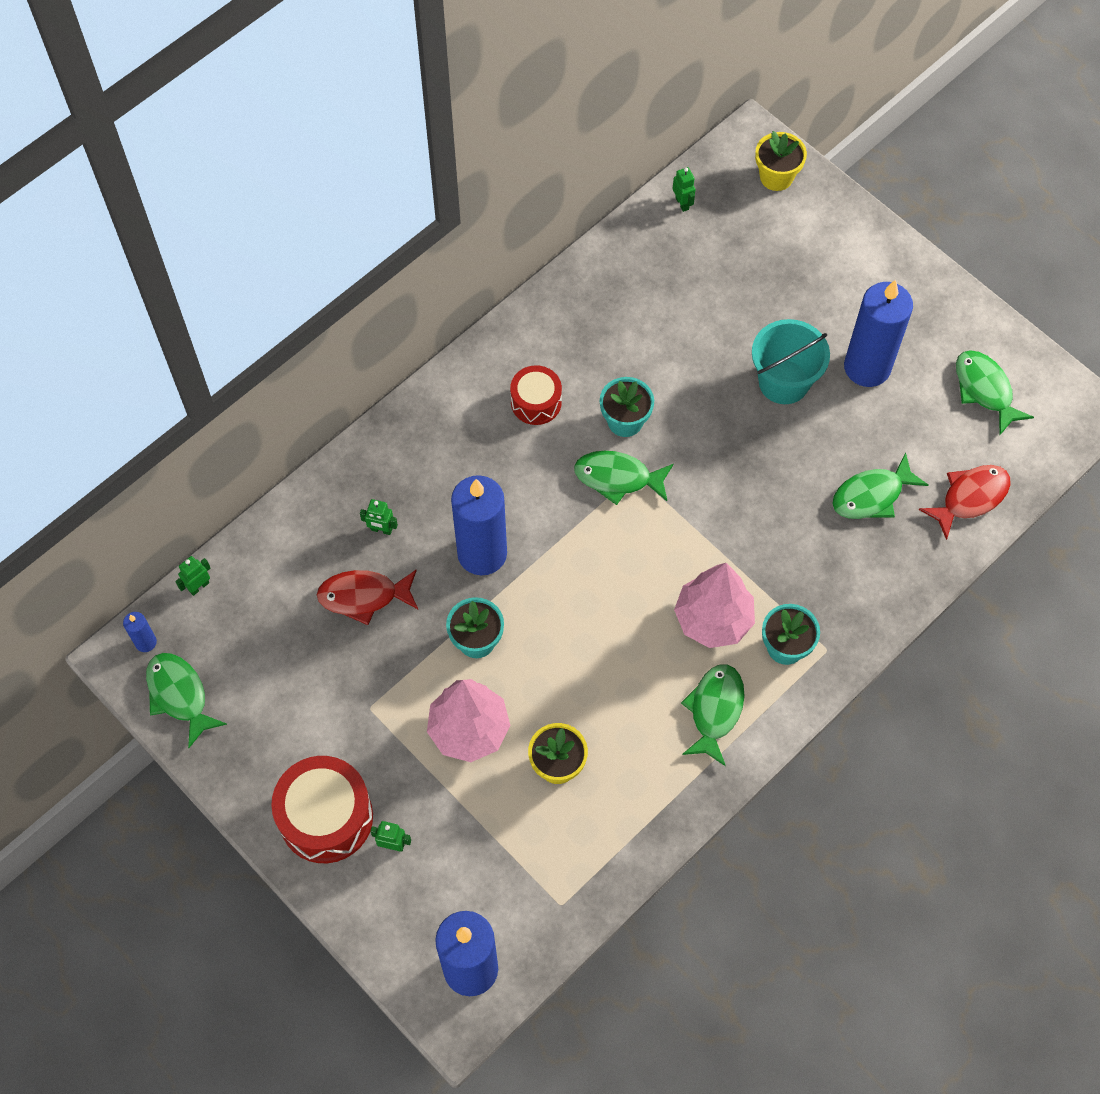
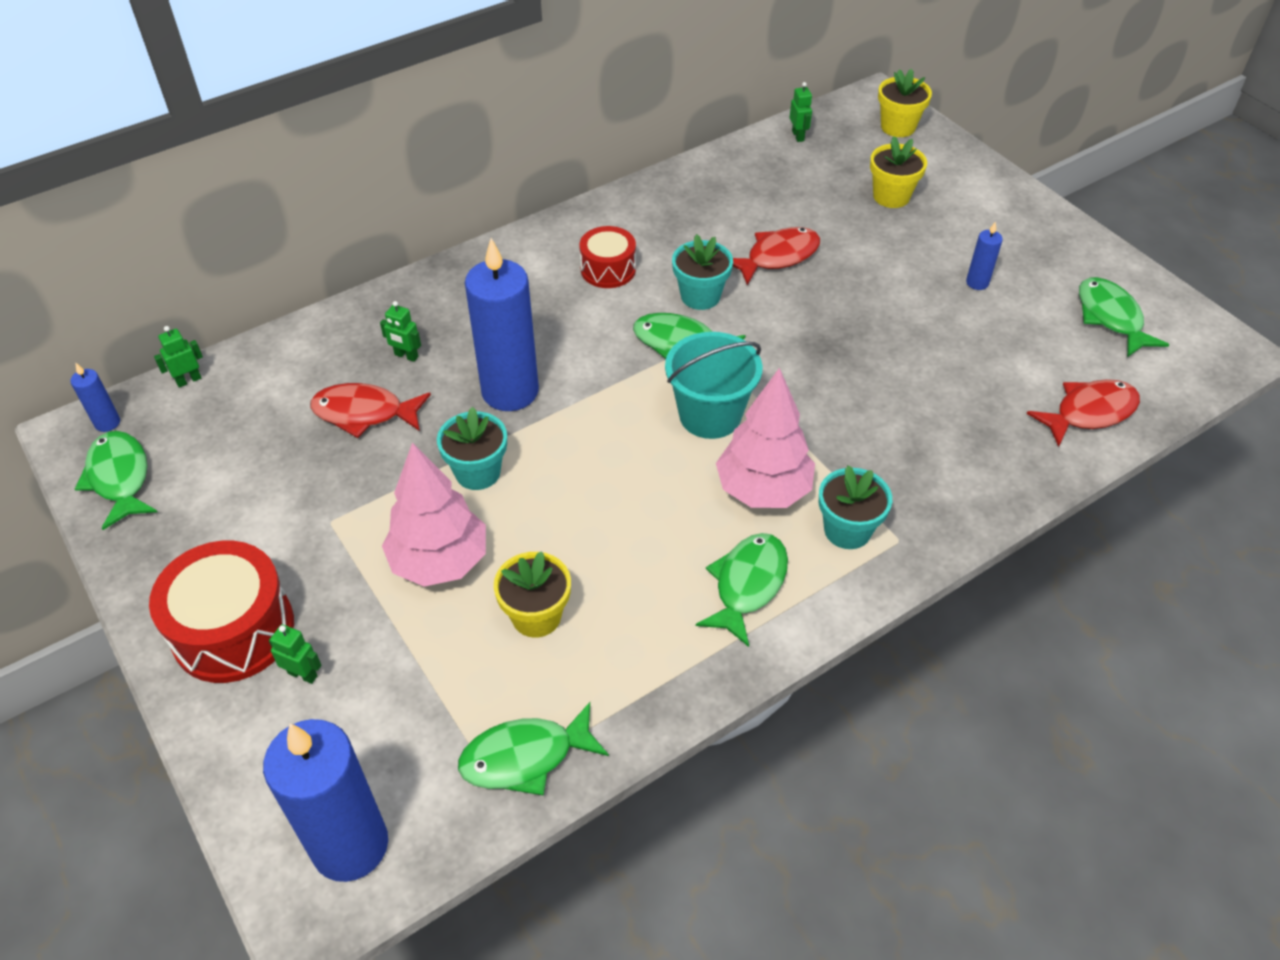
camera: 10 degrees right, 15 degrees down
turquoise bucket [752,319,830,404] -> turquoise bucket moved to [665,332,763,439]
green fish [832,453,928,519] -> green fish moved to [458,702,609,796]
blue candle [844,280,913,387] -> blue candle [966,221,1003,290], size x0.43
none -> red fish [733,227,820,285]
none -> yellow flower pot [870,136,927,208]

